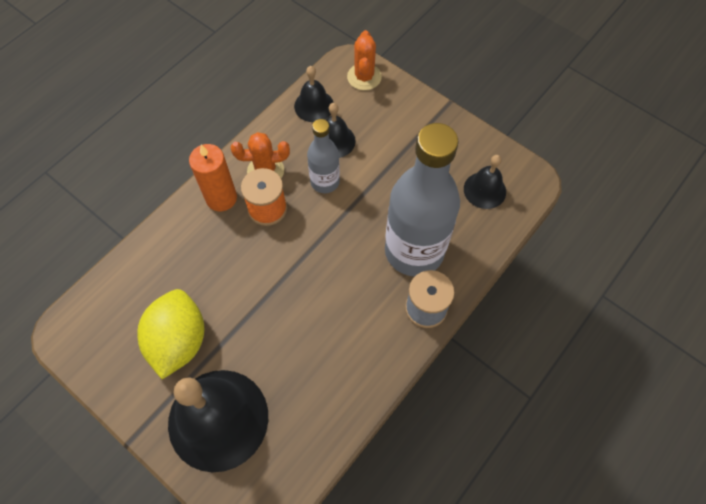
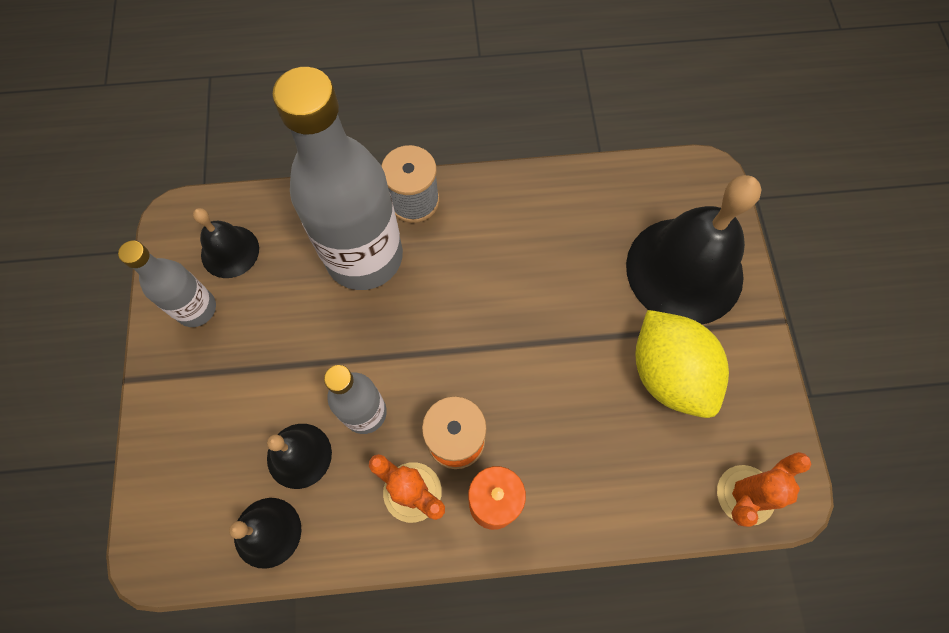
camera: 135 degrees left, 5 degrees up
yellow lemon [137,289,204,379] -> yellow lemon turned 75 degrees counterclockwise [635,310,729,418]
orange cactus [347,30,382,90] -> orange cactus moved to [717,452,811,527]
none -> grey bottle [118,241,216,327]

